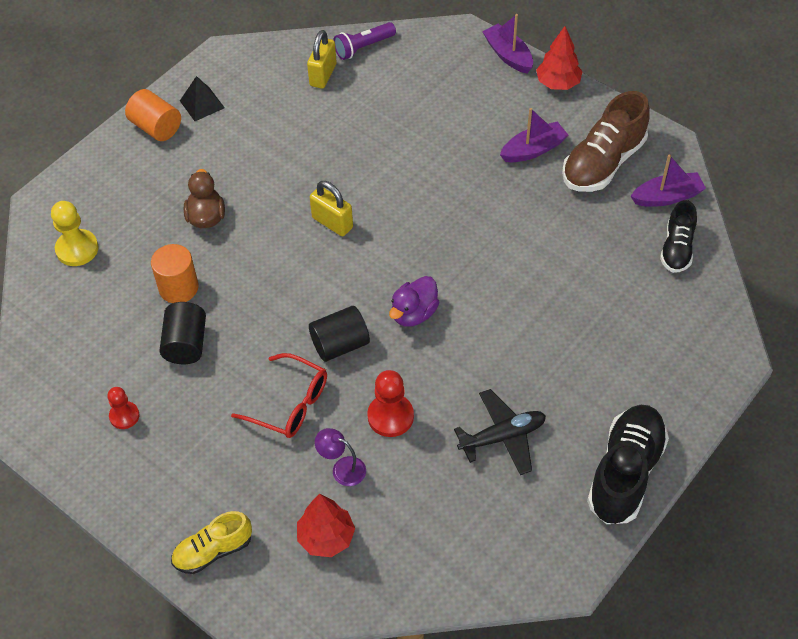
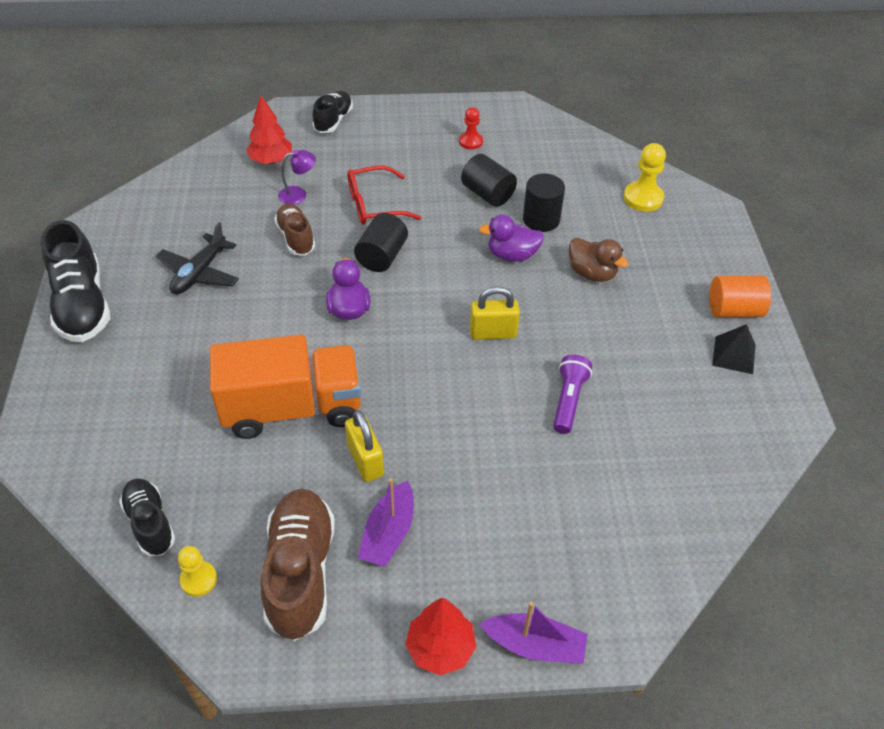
camera: 135 degrees right, 5 degrees down
orange cylinder [151,244,199,303] -> black cylinder [523,174,565,232]
yellow shoe [171,511,252,574] -> black shoe [312,91,353,133]
yellow padlock [307,30,337,88] -> yellow padlock moved to [345,410,384,482]
purple flashlight [334,22,396,60] -> purple flashlight moved to [553,355,592,434]
red pawn [367,370,414,437] -> brown shoe [274,203,315,256]
purple boat [631,154,706,207] -> yellow pawn [178,546,217,597]
none -> orange truck [210,335,361,439]
none -> purple duck [479,215,544,262]

